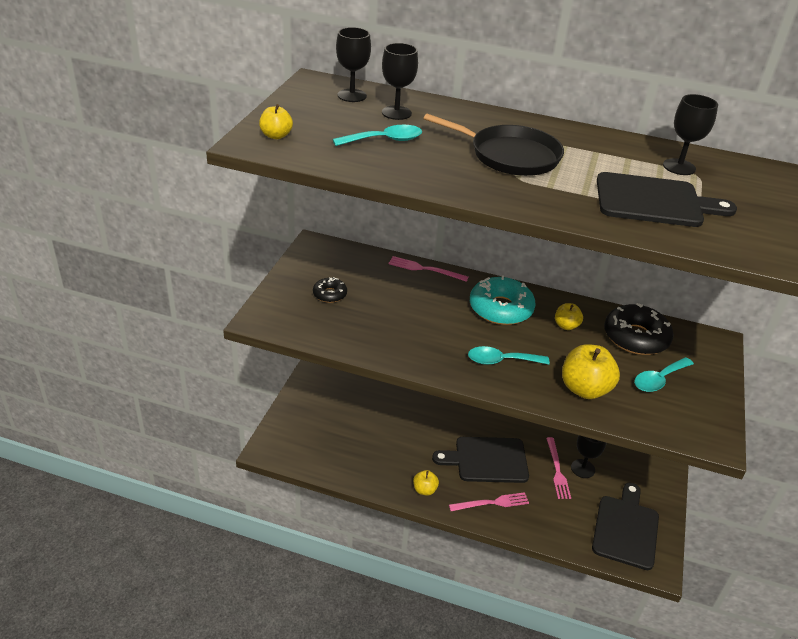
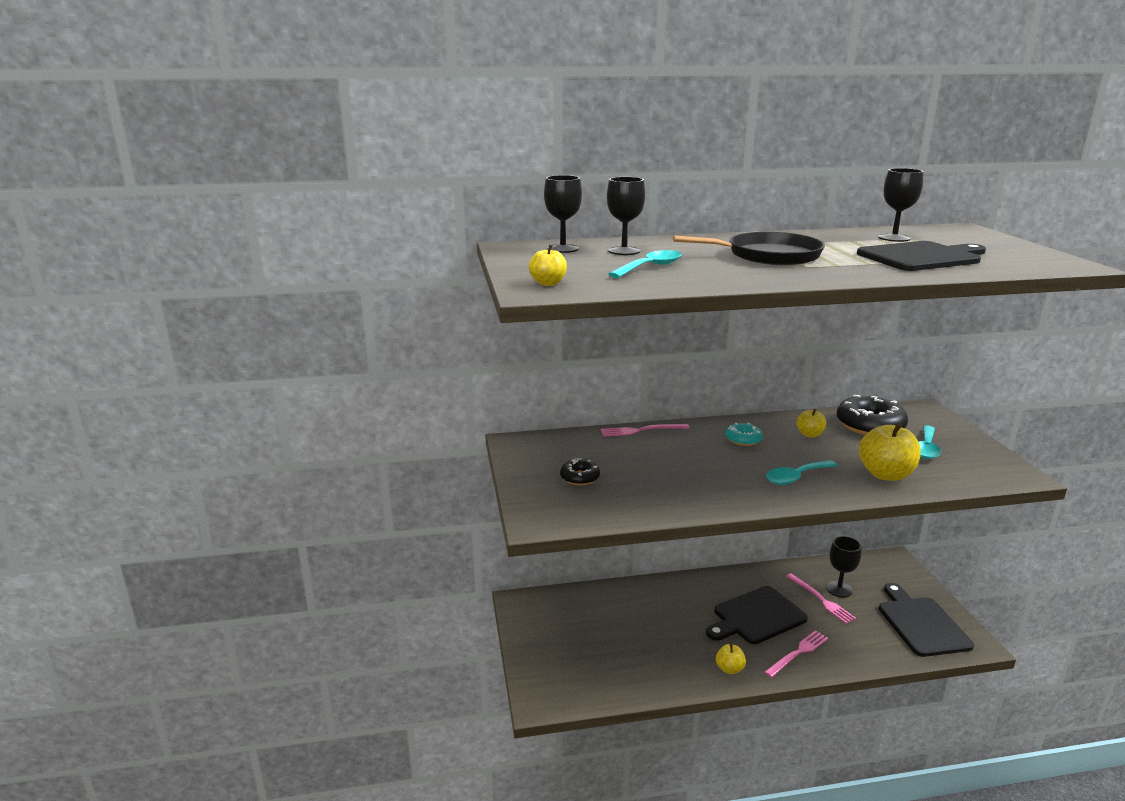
camera: 25 degrees left, 15 degrees down
turquoise donut [470,275,535,325] -> turquoise donut [725,423,763,446], size x0.53

